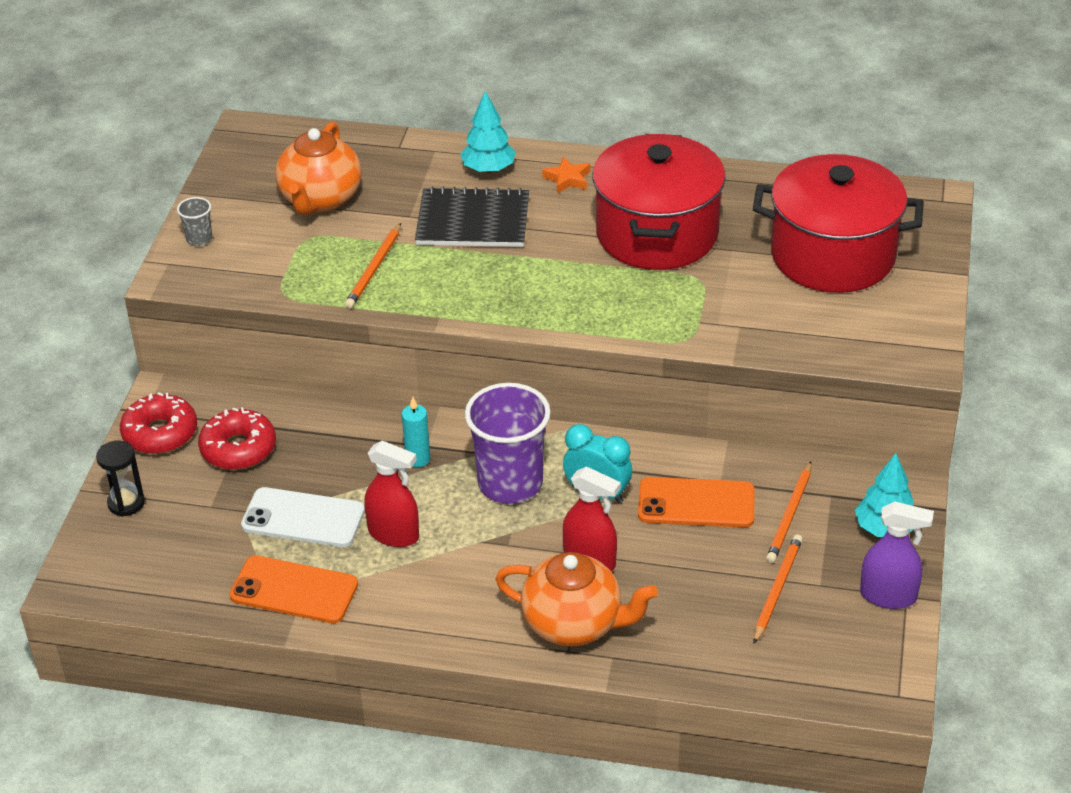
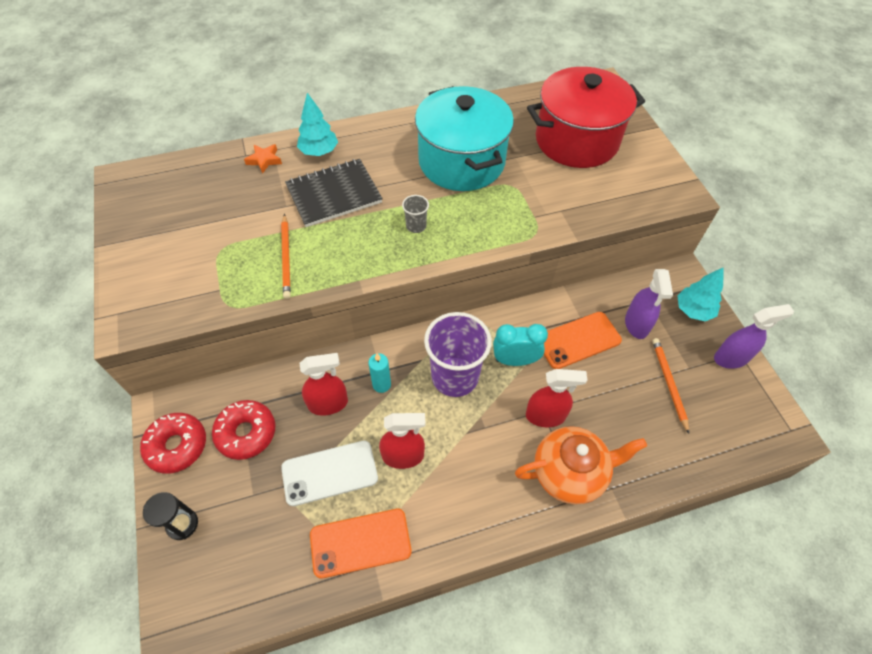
camera: 30 degrees left, 15 degrees up
grey cup [177,197,212,246] -> grey cup moved to [402,195,429,233]
orange teapot [275,122,362,215] -> none
orange star [542,157,590,193] -> orange star moved to [244,144,282,174]
red pot [592,134,726,270] -> turquoise pot [415,86,514,191]
orange pencil [766,461,812,563] -> purple spray bottle [625,269,673,339]
none -> red spray bottle [299,353,348,415]

